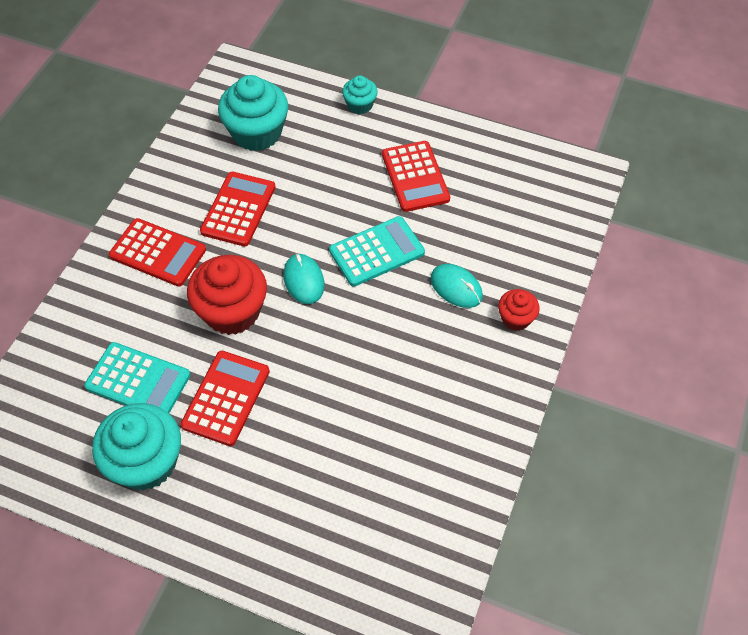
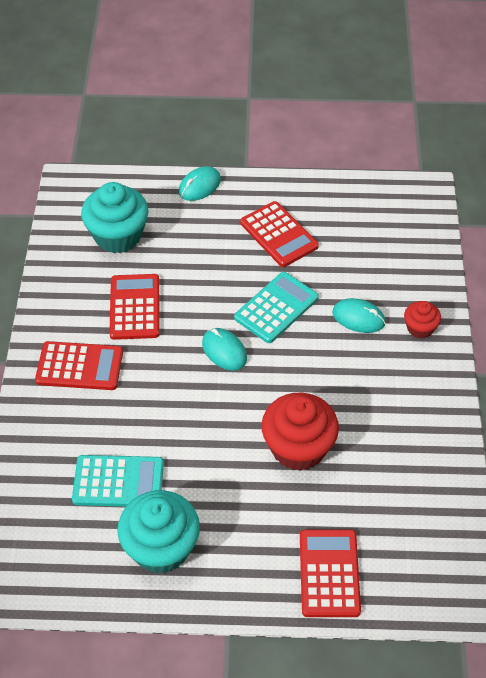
camera: 20 degrees left, 5 degrees down
red calculator [181,351,270,446] -> red calculator moved to [300,529,361,617]
red cupcake [187,255,267,335] -> red cupcake moved to [261,393,339,471]
turquoise cupcake [342,75,378,114] -> turquoise mouse [179,166,221,201]

